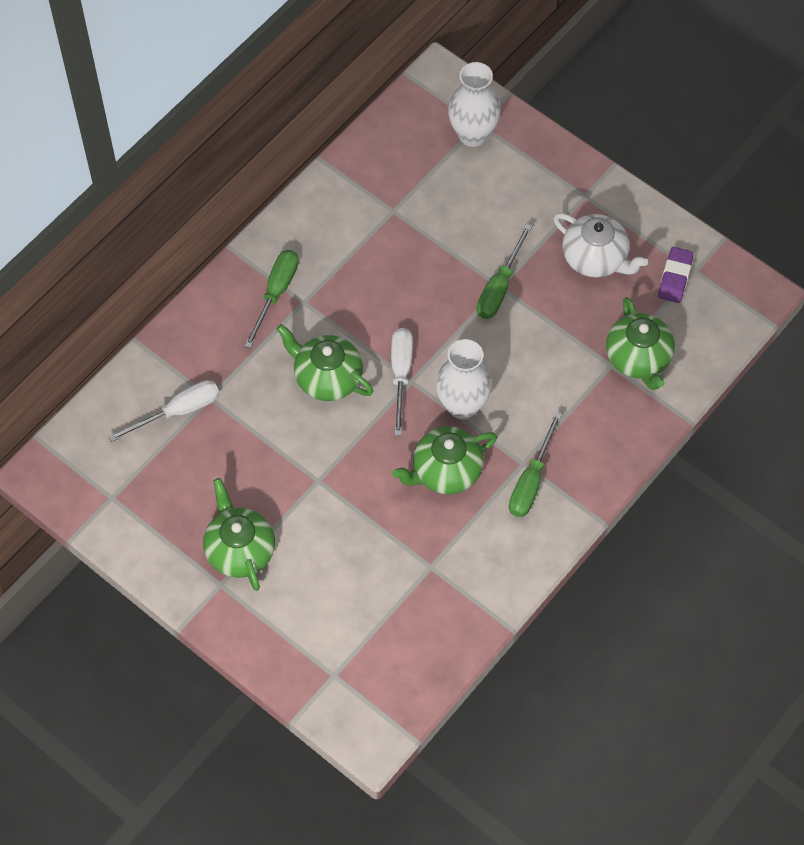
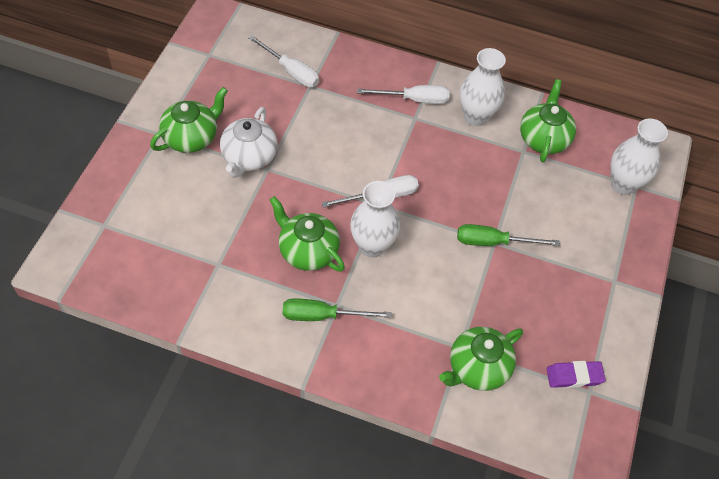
camera: 65 degrees right, 5 degrees down
green screwdriver [244,250,299,348] -> white screwdriver [357,85,450,104]
green teapot [276,324,373,401] -> green teapot moved to [520,79,576,162]
white teapot [553,213,648,277] -> white teapot moved to [220,107,278,178]
none -> white vase [460,48,506,126]

